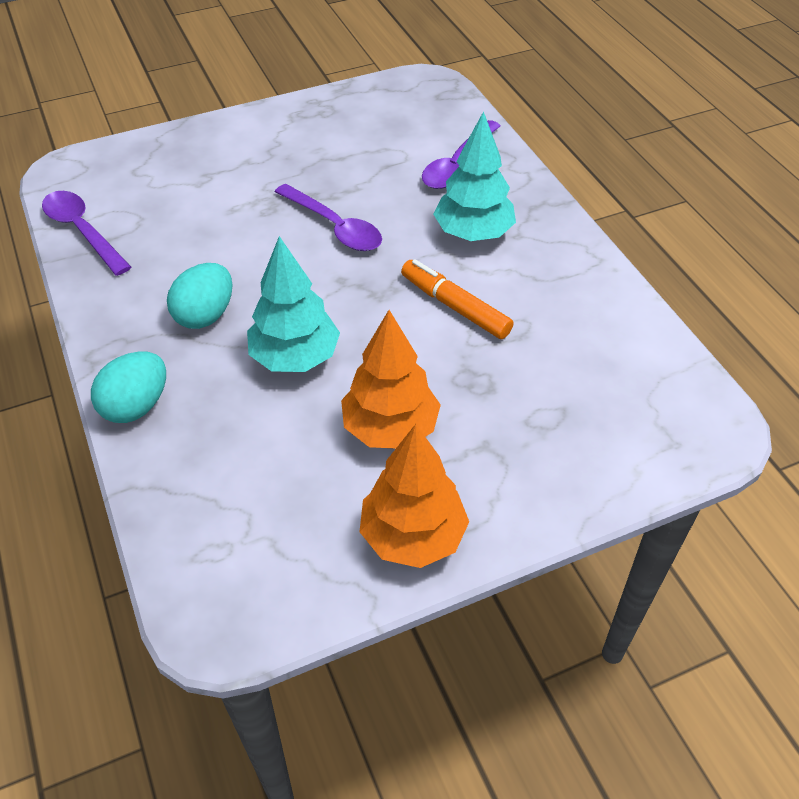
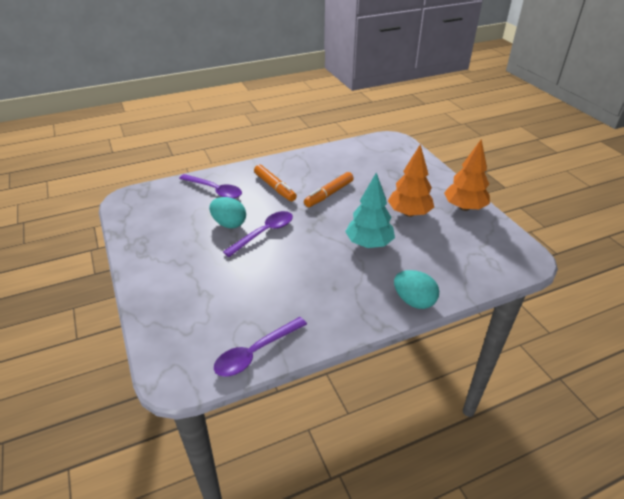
camera: 90 degrees left, 10 degrees down
turquoise egg [167,263,232,329] -> turquoise egg moved to [209,197,246,228]
turquoise tree [433,111,516,241] -> orange marker [254,165,297,201]

